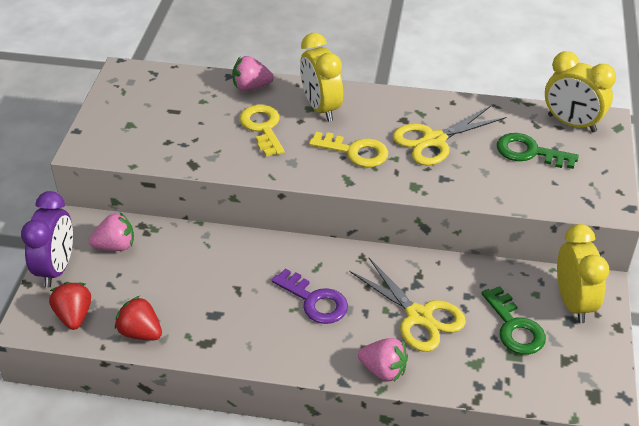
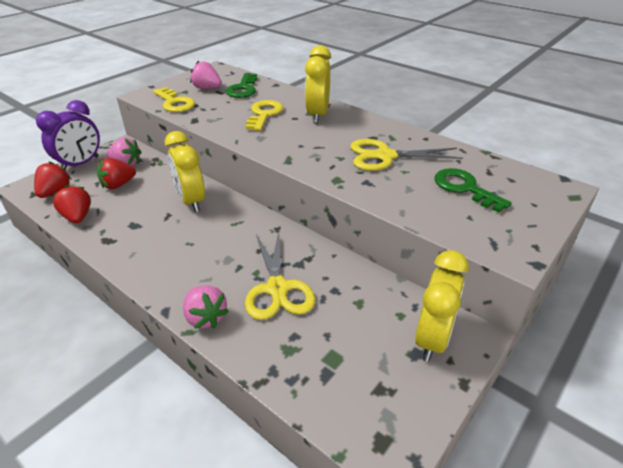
camera: 30 degrees right, 5 degrees down
pink strawberry [232,56,274,91] -> pink strawberry moved to [190,61,222,89]
purple key [272,269,348,324] -> none
yellow key [309,132,388,167] -> yellow key moved to [153,87,195,112]
green key [481,286,546,355] -> green key moved to [225,73,257,98]
yellow clock [545,51,616,132] -> yellow clock moved to [165,131,205,212]
none -> red strawberry [97,158,136,189]

